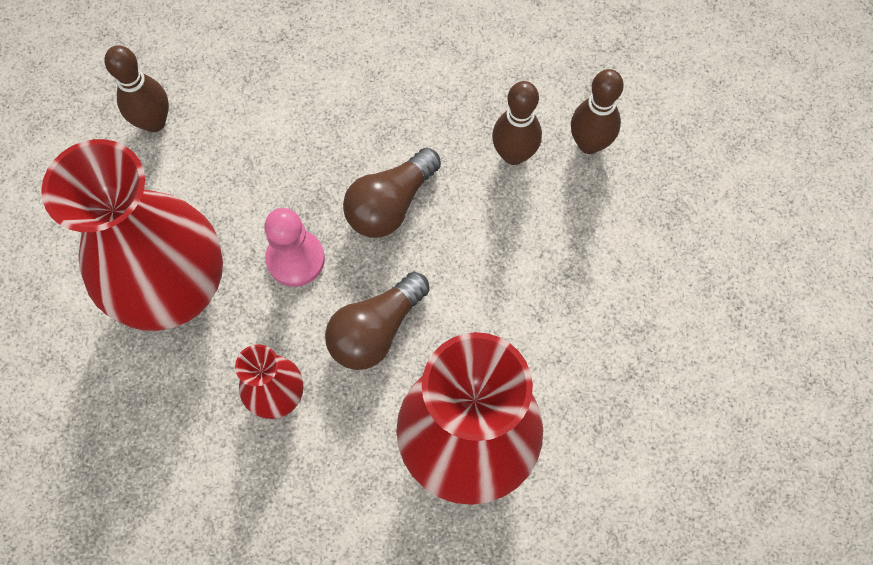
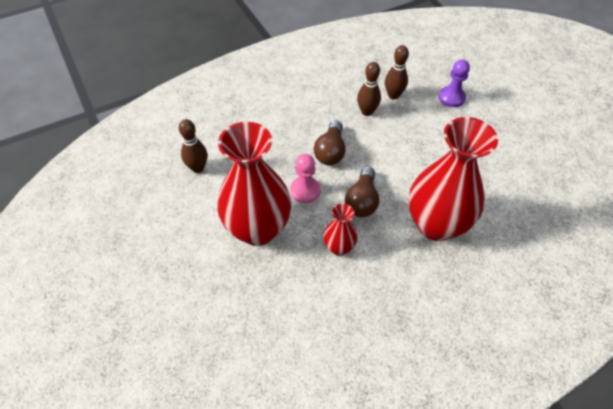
camera: 30 degrees left, 15 degrees down
none -> purple pawn [439,60,470,107]

